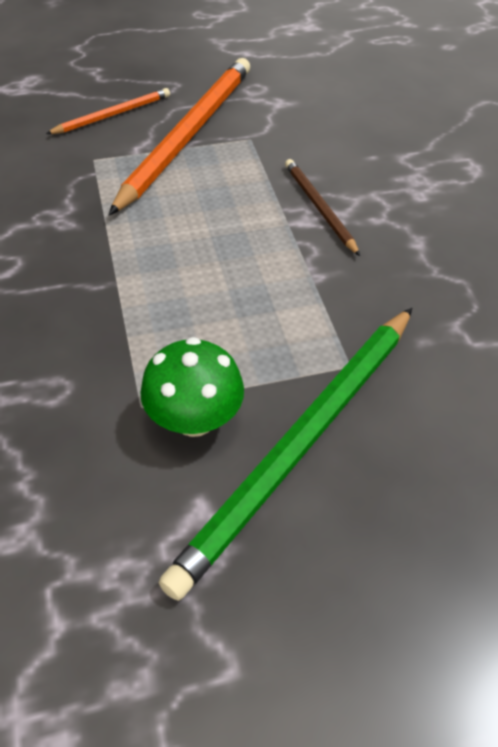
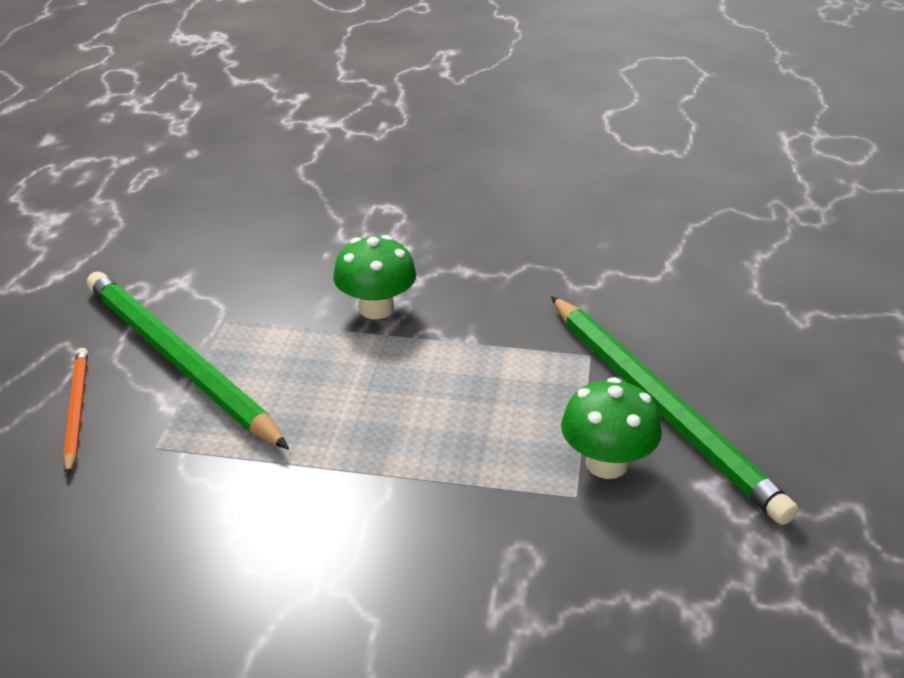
camera: 65 degrees left, 15 degrees down
orange pencil [109,58,250,215] -> green pencil [87,272,289,450]
brown pencil [285,159,360,256] -> green mushroom [333,235,416,319]

